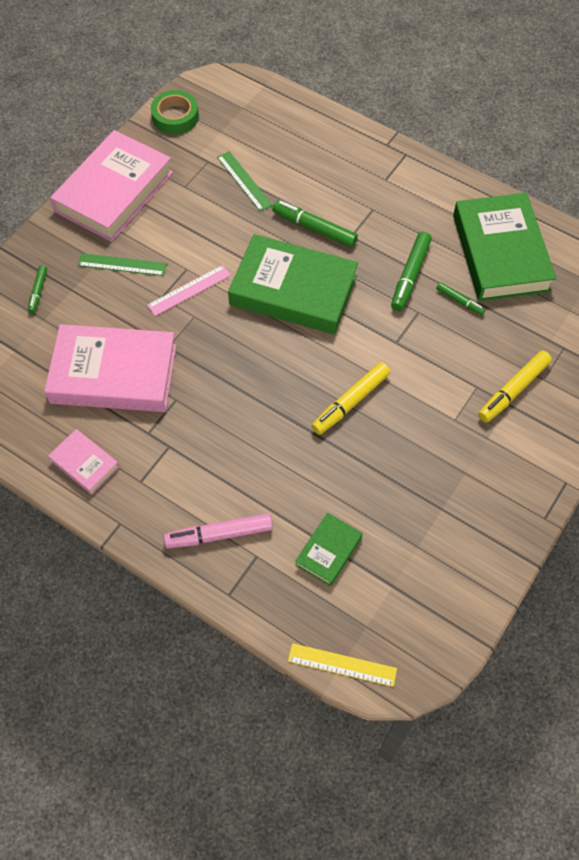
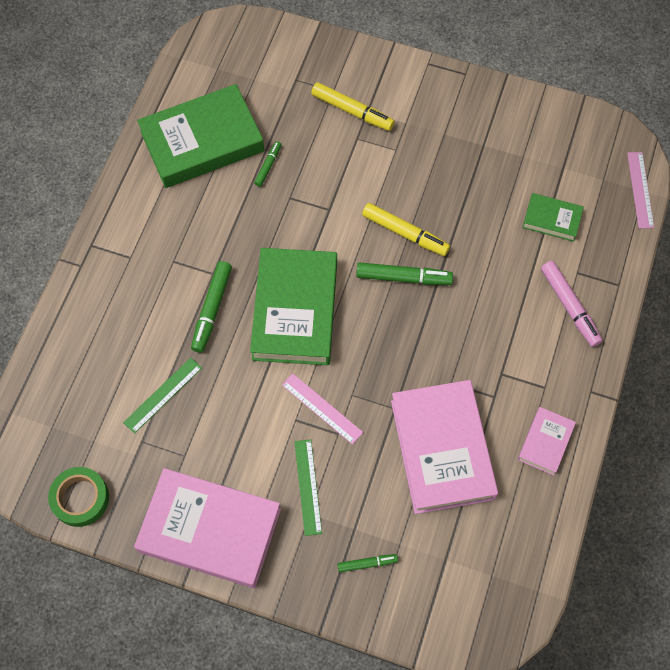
camera: 105 degrees left, 5 degrees up
yellow ruler [288,643,397,687] -> pink ruler [627,152,654,228]
green marker [391,232,432,311] -> green marker moved to [356,262,453,285]

